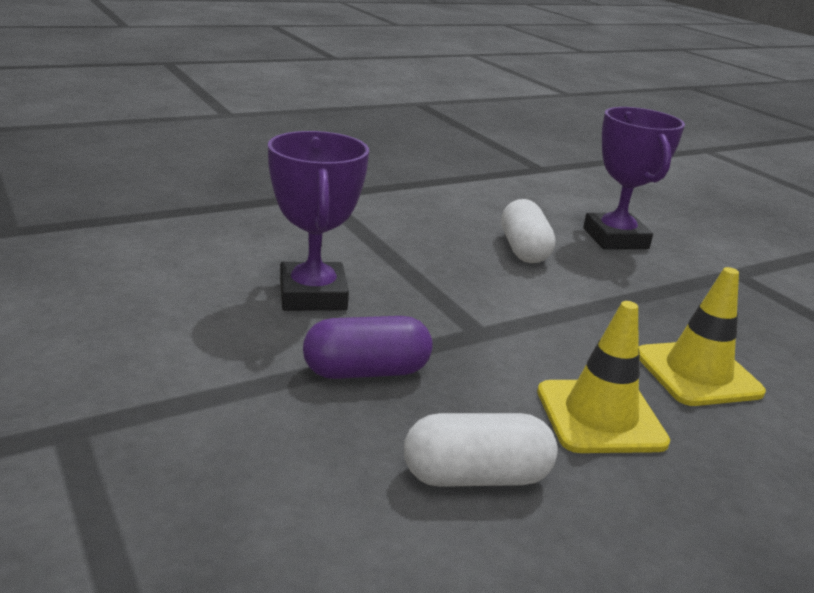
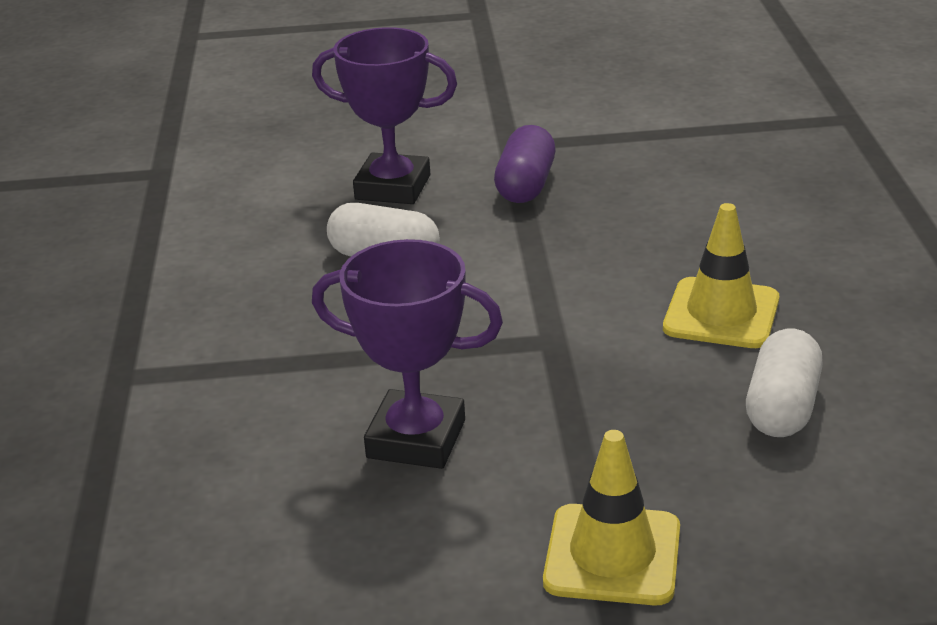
camera: 60 degrees left, 5 degrees up
purple capsule [303,316,433,379] -> purple capsule moved to [494,125,555,203]
yellow traffic cone [639,267,766,406] -> yellow traffic cone moved to [543,430,680,605]

